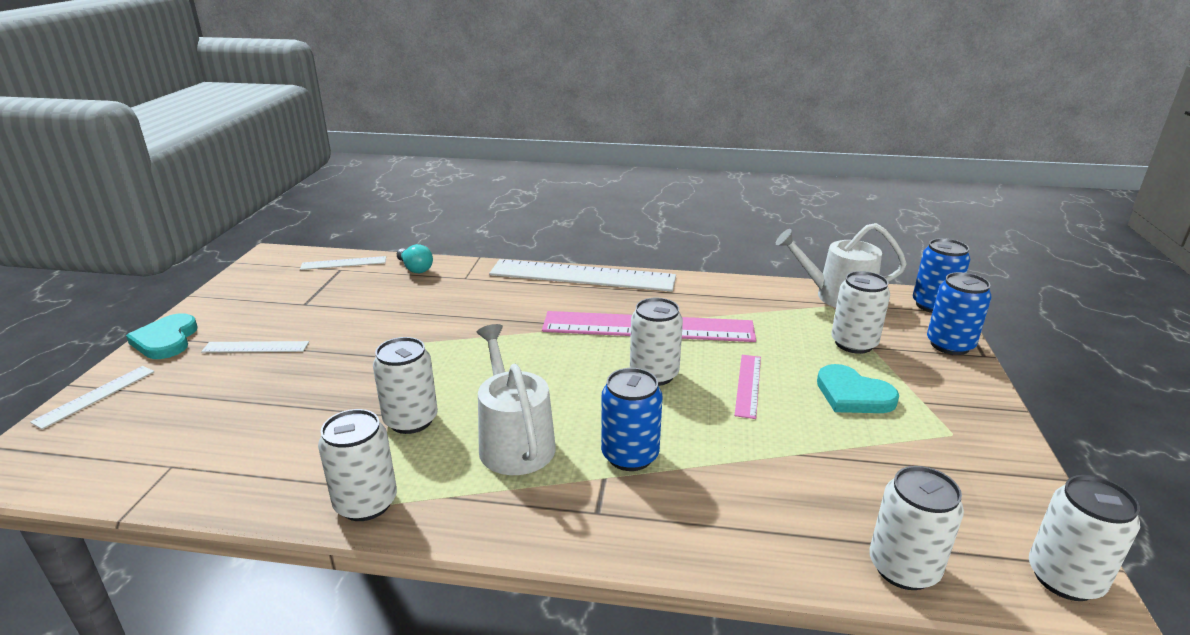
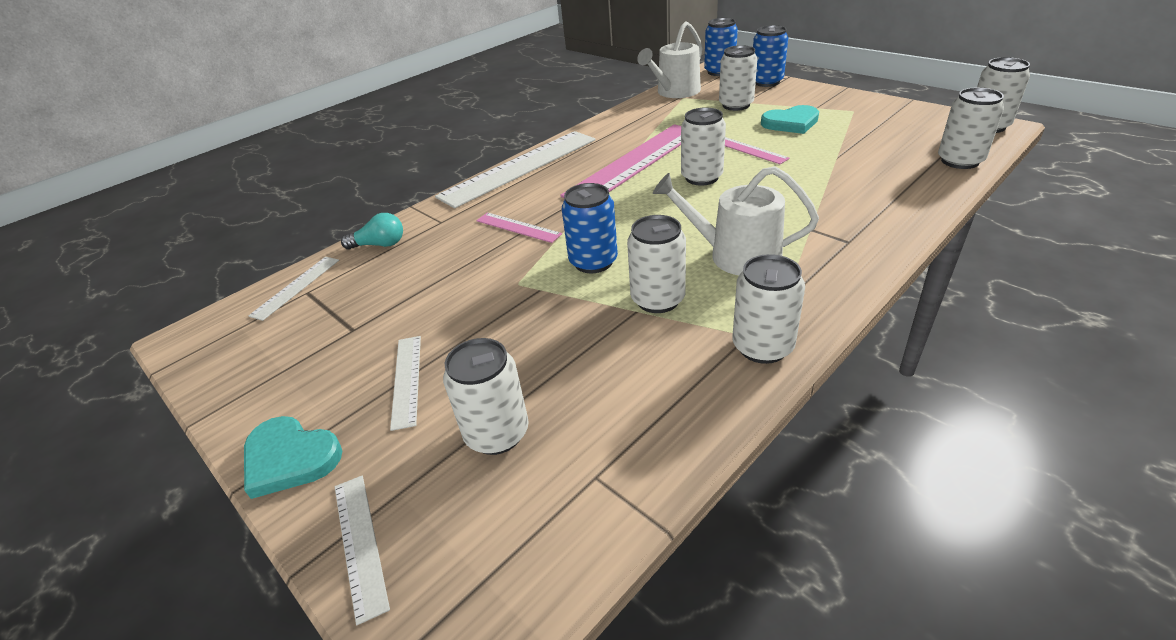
camera: 50 degrees left, 10 degrees up
white ruler [201,341,309,353] -> white ruler turned 45 degrees counterclockwise [390,336,421,431]
blue can [601,368,662,471] -> blue can moved to [562,183,618,273]
none -> white can [443,338,529,455]
none -> pink ruler [476,212,562,243]

